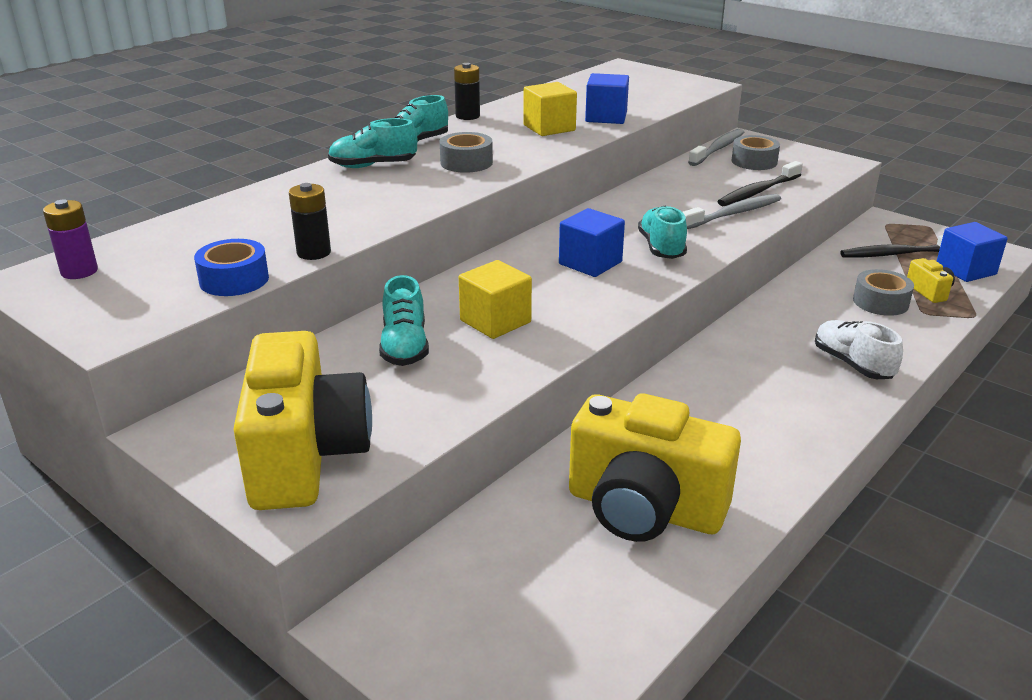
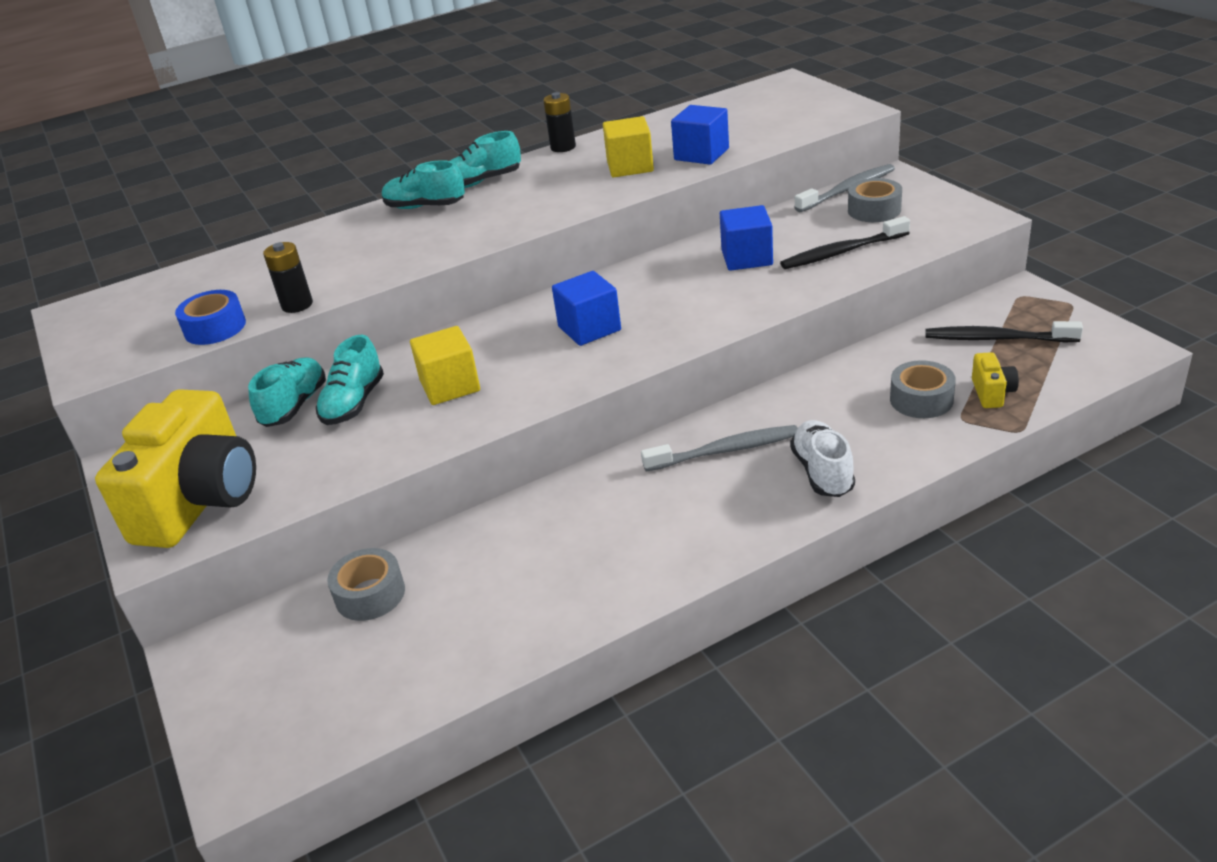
camera: 25 degrees right, 5 degrees up
purple battery [43,199,98,279] -> none
grey tape [440,132,493,173] -> grey tape moved to [327,548,405,621]
yellow camera [569,393,741,542] -> none
turquoise shoe [638,206,687,259] -> turquoise shoe moved to [248,357,326,427]
grey toothbrush [683,194,781,229] -> grey toothbrush moved to [641,425,797,471]
blue cube [937,222,1008,282] -> blue cube moved to [720,205,773,271]

